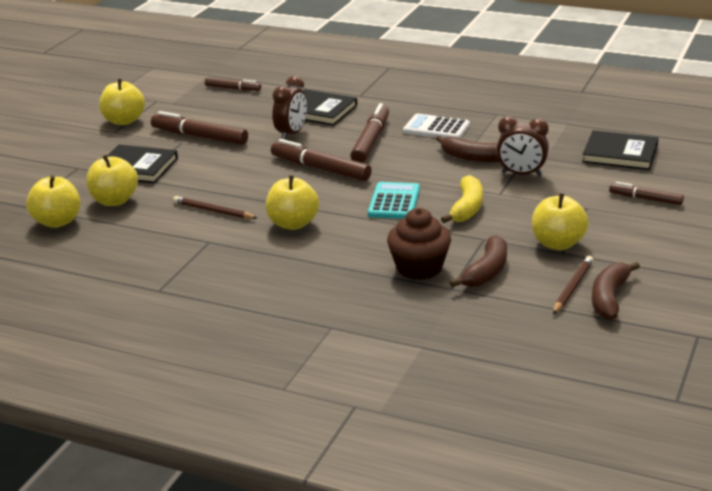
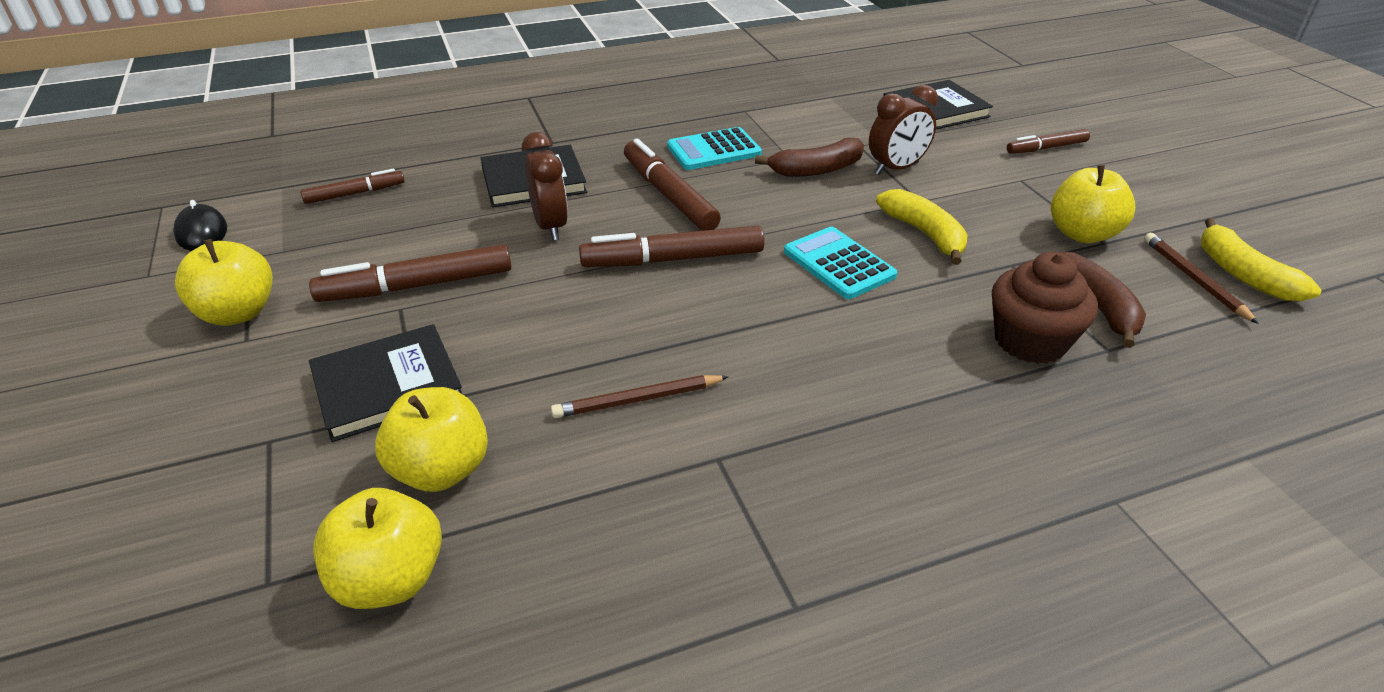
camera: 45 degrees left, 10 degrees up
yellow apple [266,175,319,230] -> none
white calculator [403,113,470,138] -> turquoise calculator [667,127,762,170]
brown banana [592,262,640,320] -> yellow banana [1201,218,1322,301]
none -> black mouse [173,200,227,251]

